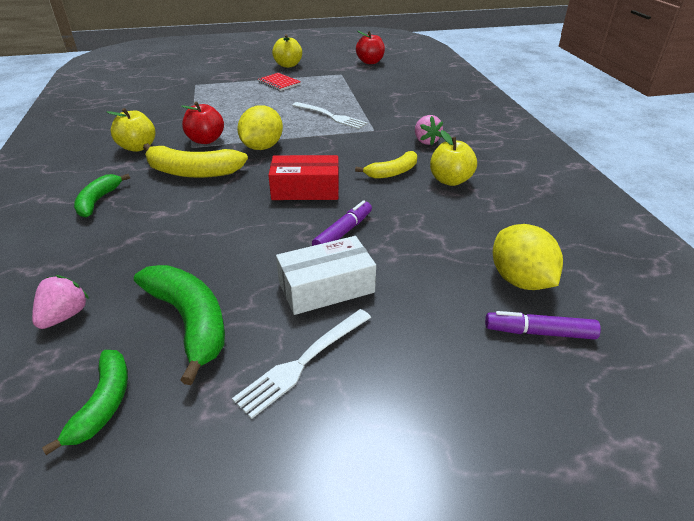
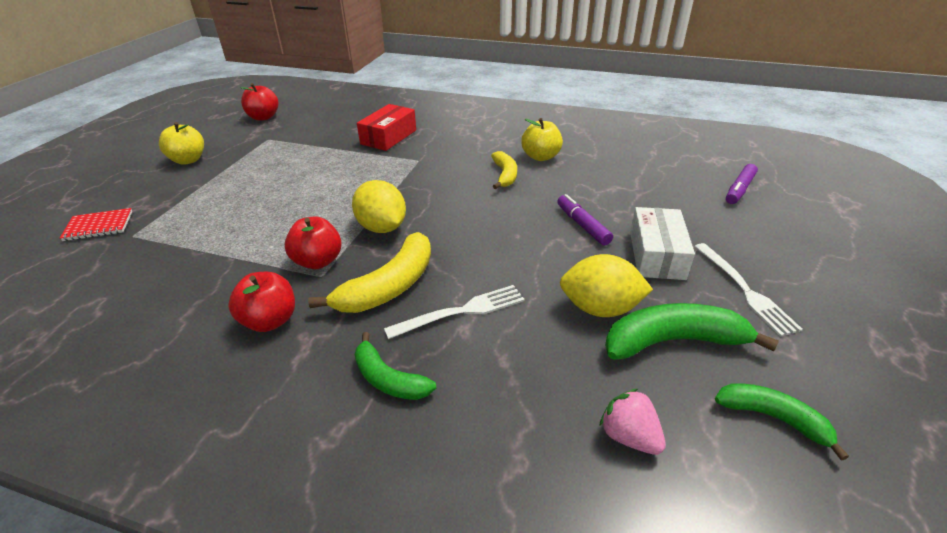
camera: 60 degrees left, 0 degrees up
yellow apple [107,108,156,152] -> red apple [228,272,295,332]
red notebook [258,73,301,91] -> red notebook moved to [60,208,132,241]
red box [268,155,339,200] -> red box moved to [357,104,416,151]
white fork [292,102,368,129] -> white fork moved to [384,285,525,339]
pink strawberry [415,115,443,145] -> none
yellow lemon [493,224,563,290] -> yellow lemon moved to [560,254,653,317]

